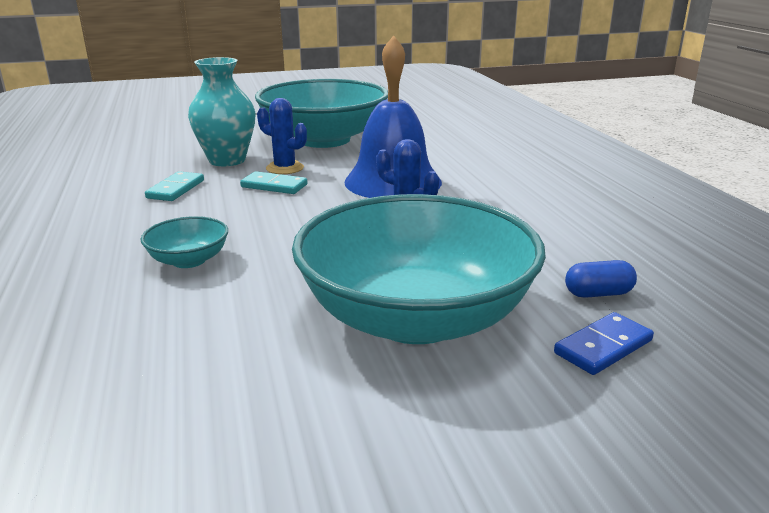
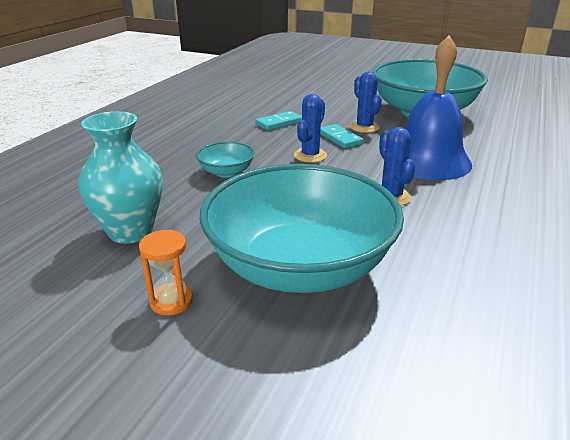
camera: 40 degrees right, 5 degrees up
turquoise vase [188,57,256,166] -> turquoise vase moved to [78,111,163,244]
blue domino [554,312,654,375] -> none
blue capsule [565,260,637,298] -> none
none -> orange hourglass [139,230,193,315]
none -> blue cactus [294,94,327,162]

